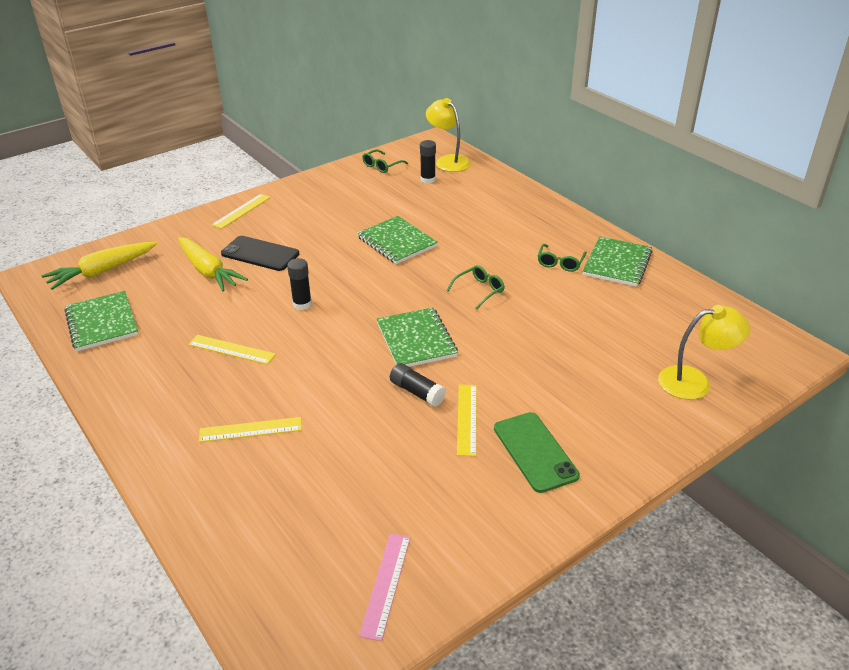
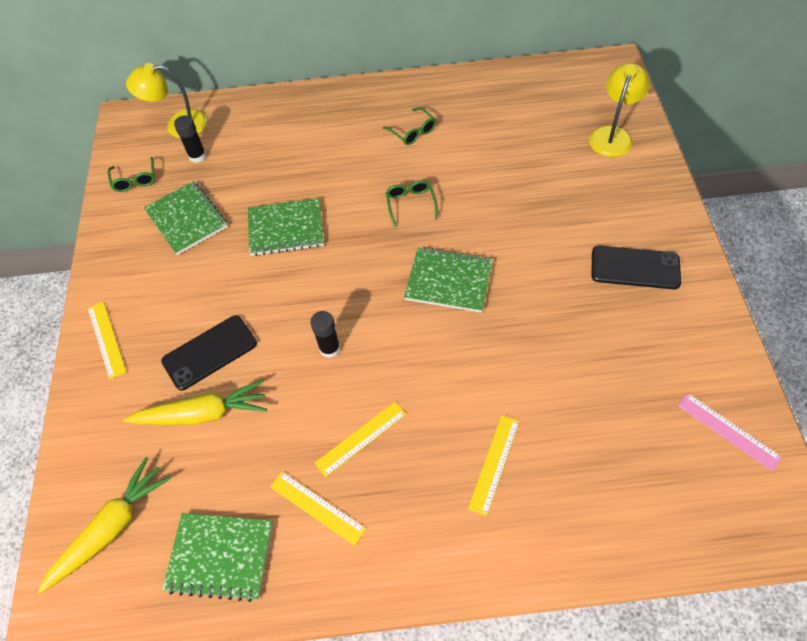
camera: 55 degrees left, 20 degrees up
yellow carrot [41,242,157,290] -> yellow carrot turned 135 degrees counterclockwise [38,457,171,593]
black glue stick [390,363,446,407] -> none
yellow ruler [457,385,477,456] -> yellow ruler moved to [270,472,366,546]
green phone [494,412,580,493] -> black phone [591,246,681,289]
green notebook [583,236,653,287] -> green notebook moved to [144,181,228,255]

